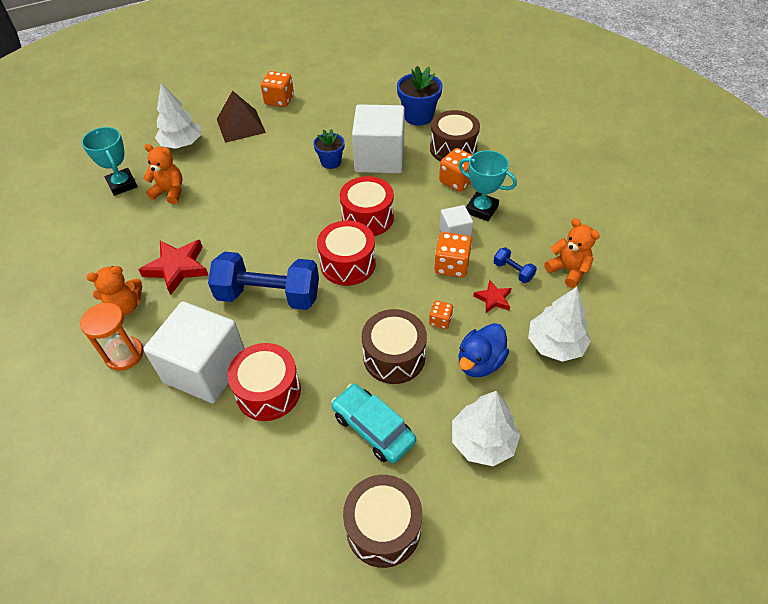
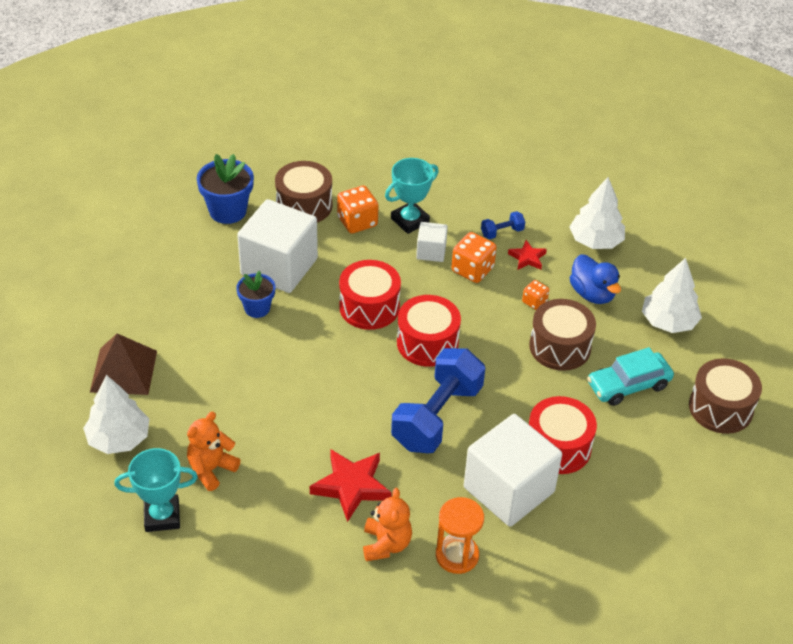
camera: 70 degrees left, 5 degrees down
orange dice [261,71,294,107] -> none
orange teddy bear [544,218,600,288] -> none

